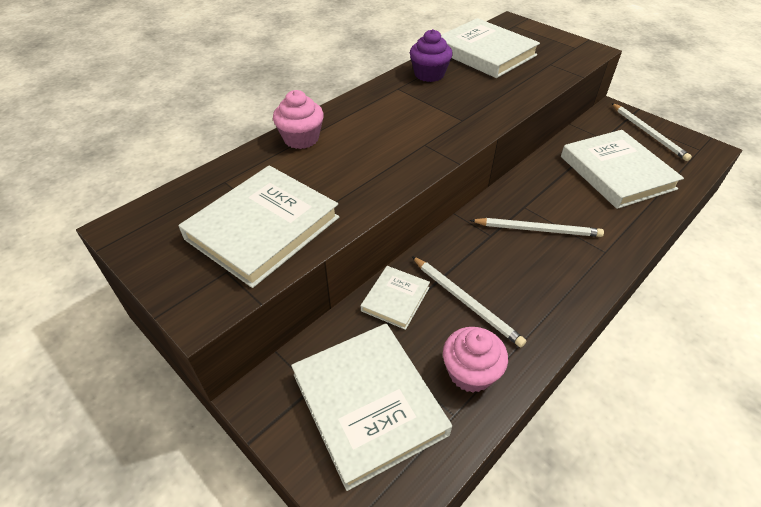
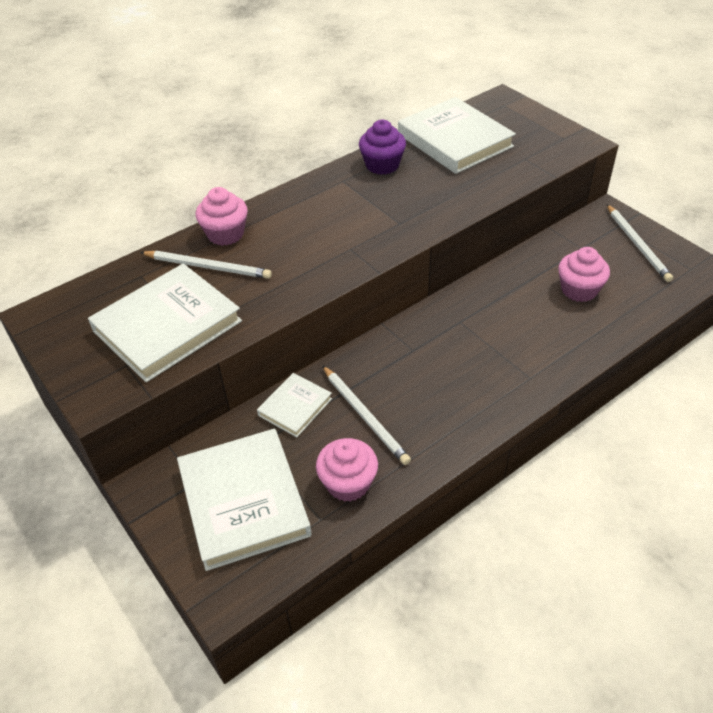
camera: 10 degrees right, 0 degrees up
white pencil [470,218,604,237] -> white pencil moved to [140,251,272,279]
white book [561,130,684,209] -> pink cupcake [558,247,610,302]

